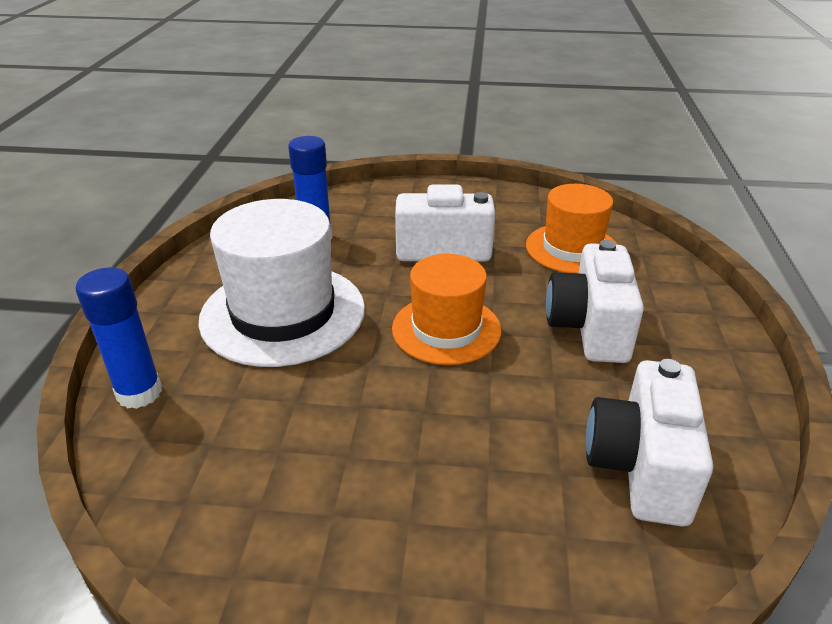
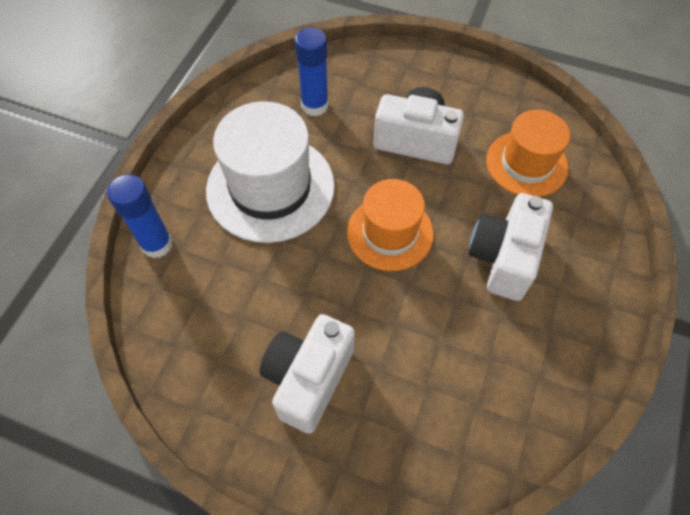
camera: 15 degrees right, 25 degrees up
white camera [586,359,713,527] -> white camera moved to [259,314,355,434]

